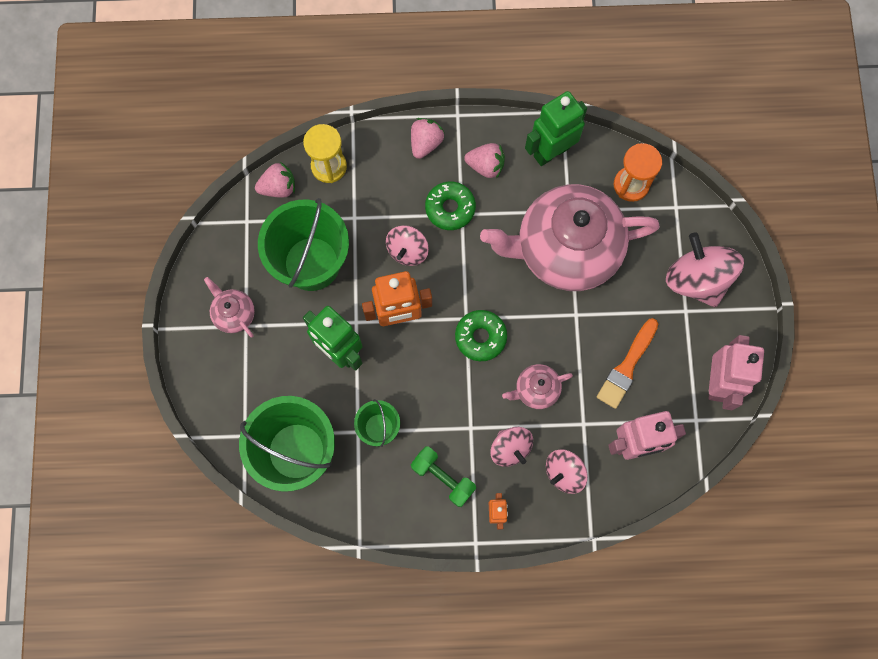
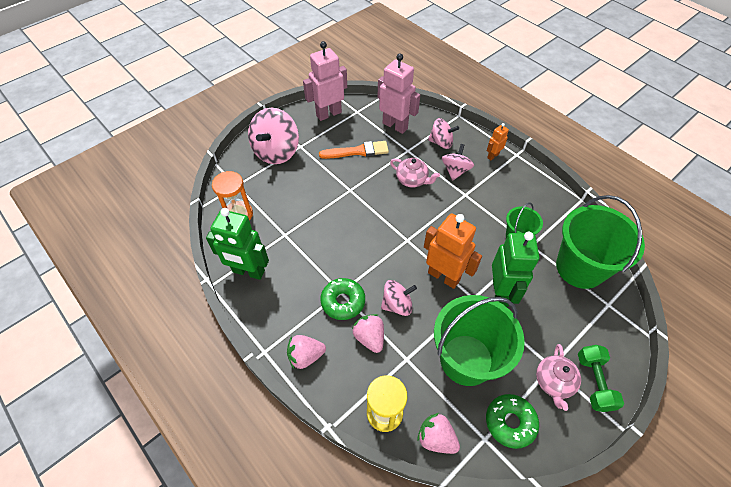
camera: 130 degrees left, 20 degrees down
green dumbbell [411,446,476,507] -> green dumbbell moved to [578,345,624,412]
green donut [455,310,507,361] -> green donut moved to [486,394,539,449]
pink strawberry [464,143,505,179] -> pink strawberry moved to [352,314,384,353]
pink teapot [480,184,660,291] -> none

